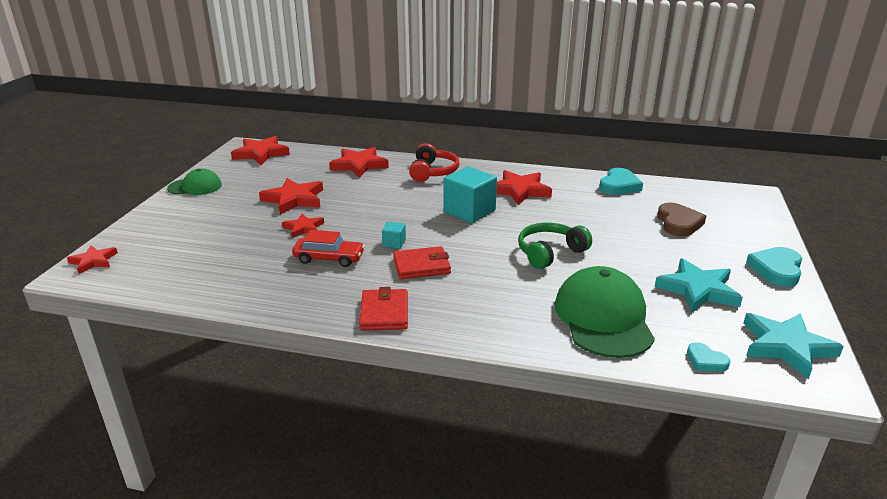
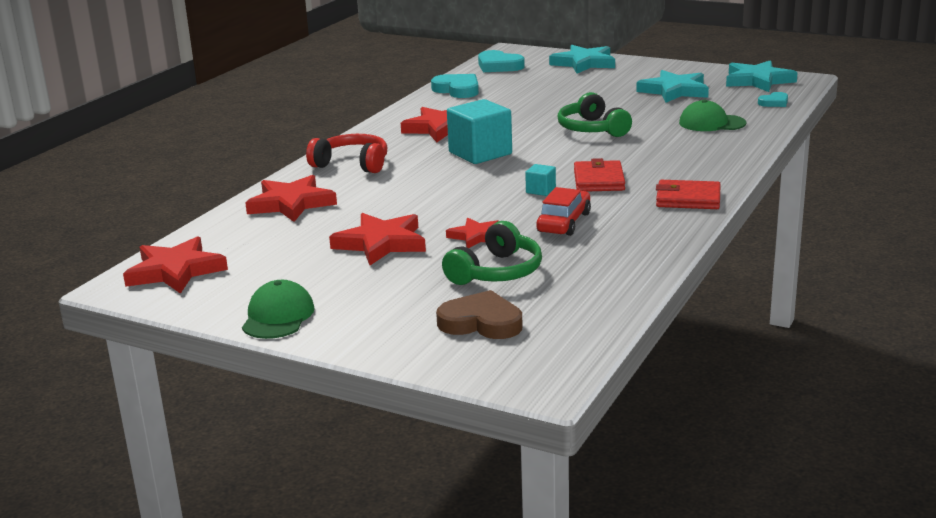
camera: 75 degrees left, 5 degrees down
red star [67,246,118,274] -> none
green cap [555,266,655,358] -> green cap [679,100,746,131], size x0.58
brown heart [657,203,706,237] -> brown heart moved to [436,290,523,339]
turquoise heart [746,247,802,287] -> turquoise heart moved to [478,50,525,72]
none -> green headphones [442,221,542,285]
none -> turquoise star [549,45,615,73]

